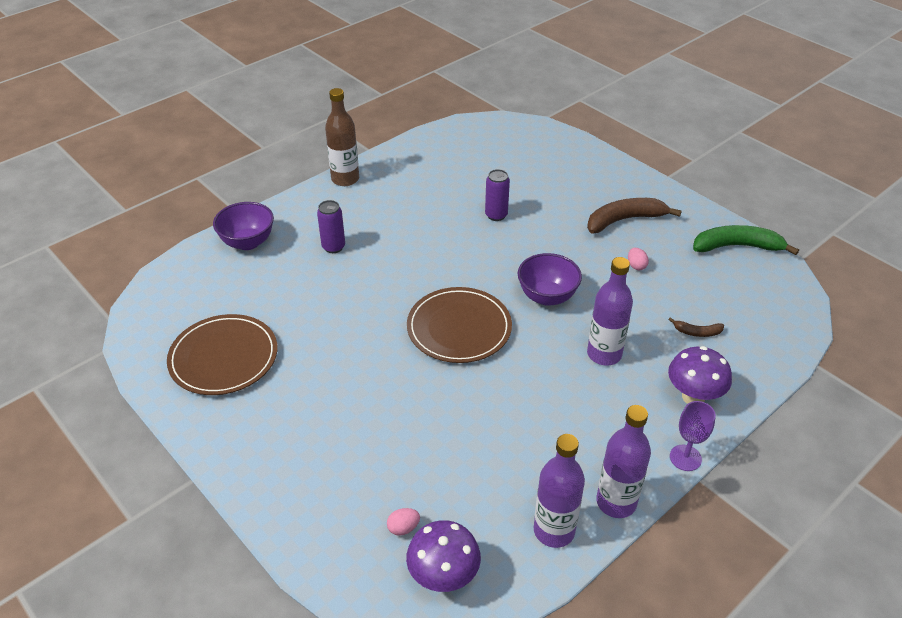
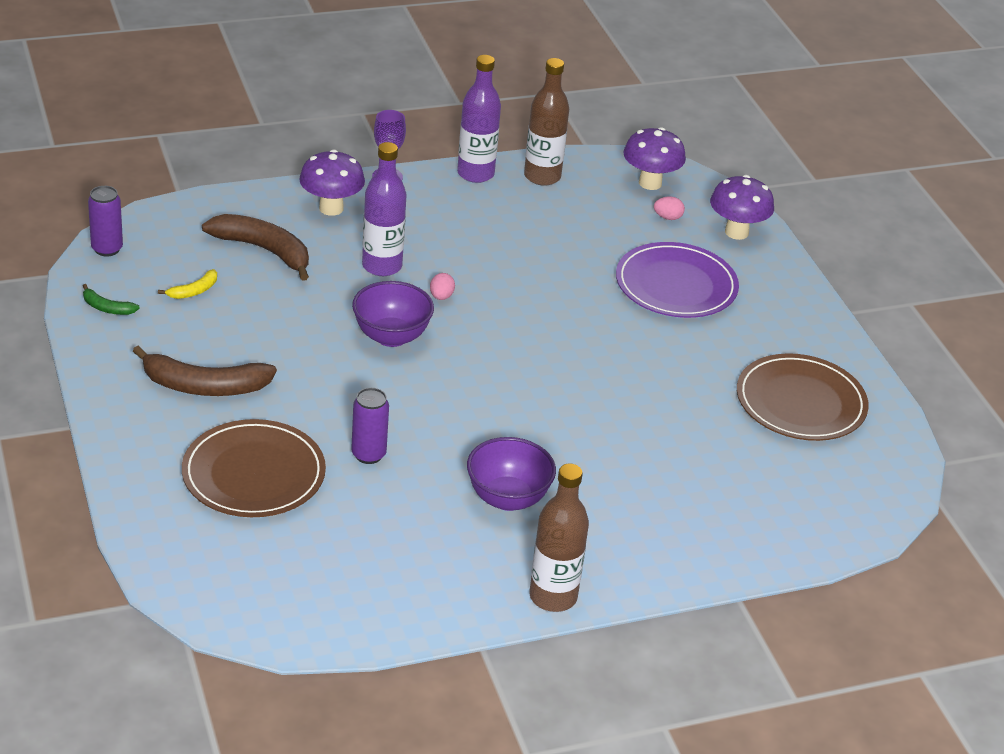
camera: 160 degrees left, 5 degrees down
purple bowl [213,202,274,250] -> purple bowl moved to [467,437,556,511]
purple can [317,200,345,253] -> purple can moved to [88,186,123,257]
brown plate [407,287,512,363] -> brown plate moved to [182,419,326,517]
purple bottle [534,434,585,548] -> brown bottle [524,58,569,186]
pink egg [628,248,649,270] -> pink egg moved to [430,273,455,300]
brown banana [668,317,724,337] -> brown banana [202,214,309,281], size x2.07
green banana [693,225,799,255] -> green banana [83,284,140,315], size x0.48
none -> yellow banana [158,269,217,299]
none -> purple plate [616,242,739,318]
none -> purple mushroom [710,175,774,240]

